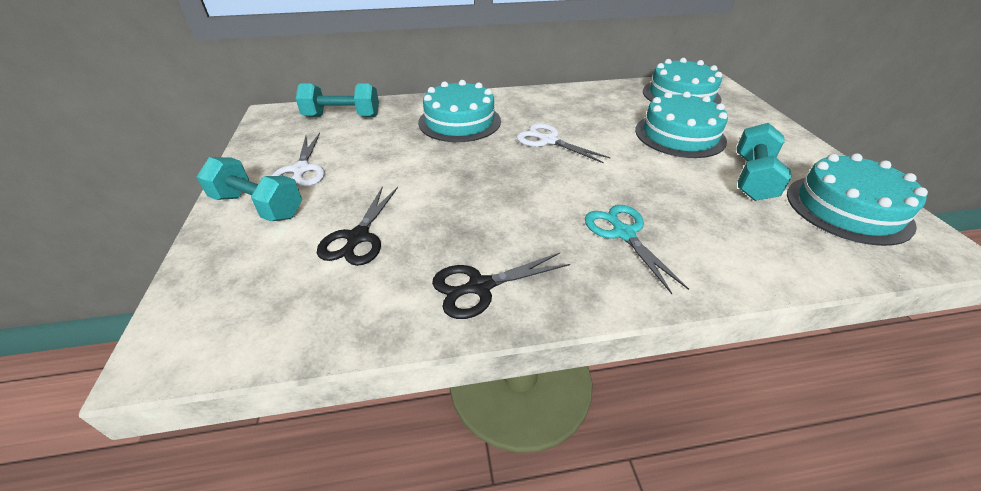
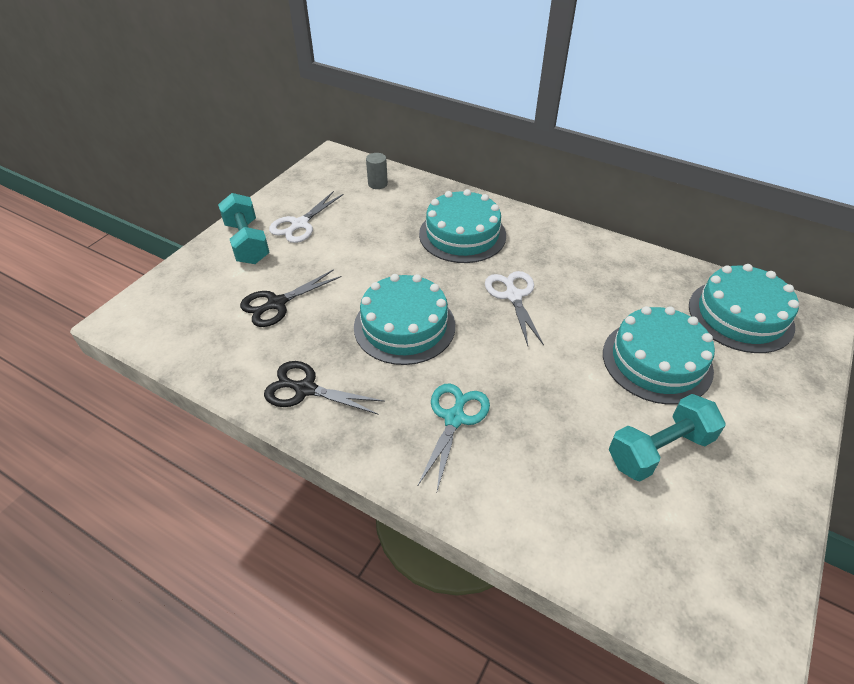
camera: 40 degrees right, 5 degrees up
turquoise dumbbell [296,83,379,117] -> grey cylinder [366,153,388,189]
turquoise cake [787,153,928,246] -> turquoise cake moved to [354,274,455,365]

